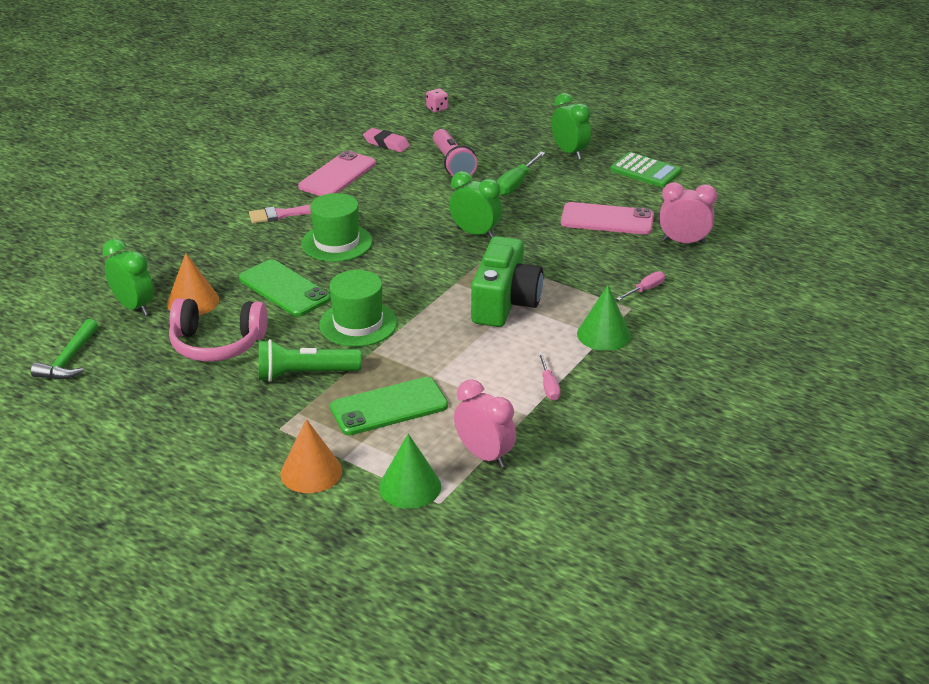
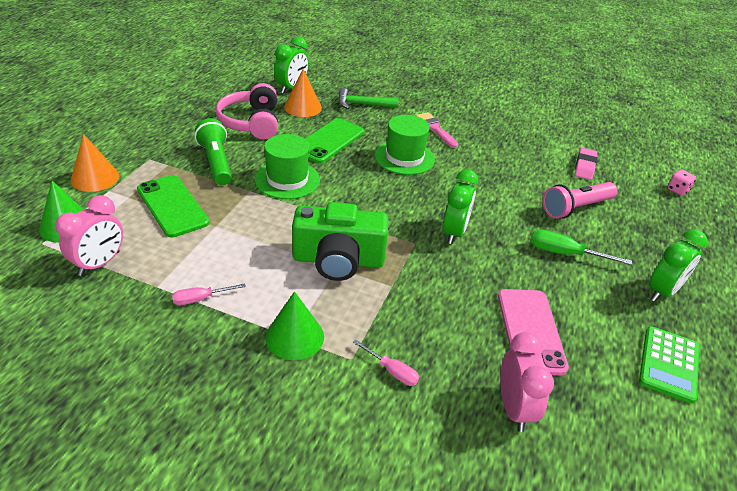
camera: 75 degrees right, 5 degrees up
green hammer [31,319,98,379] -> green hammer moved to [338,88,398,109]
pink phone [298,150,376,196] -> none

